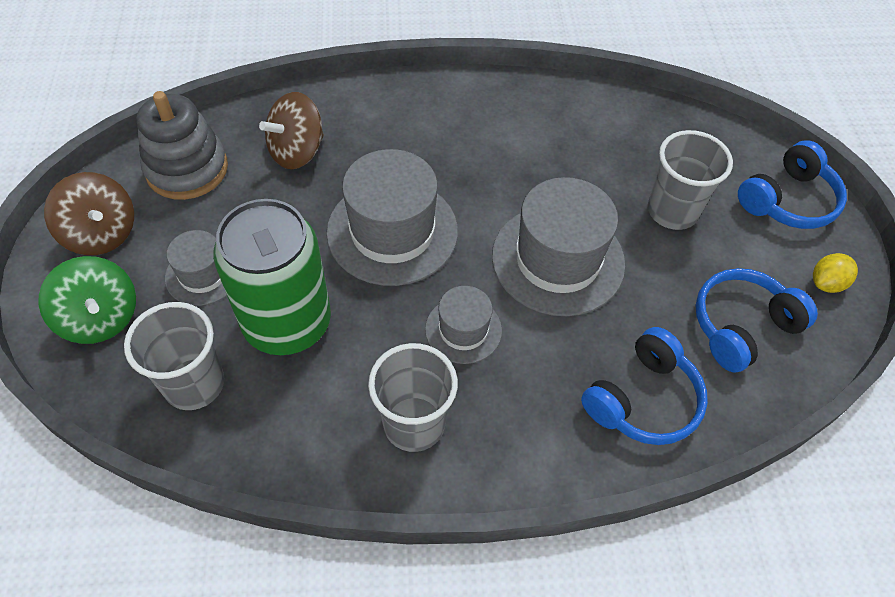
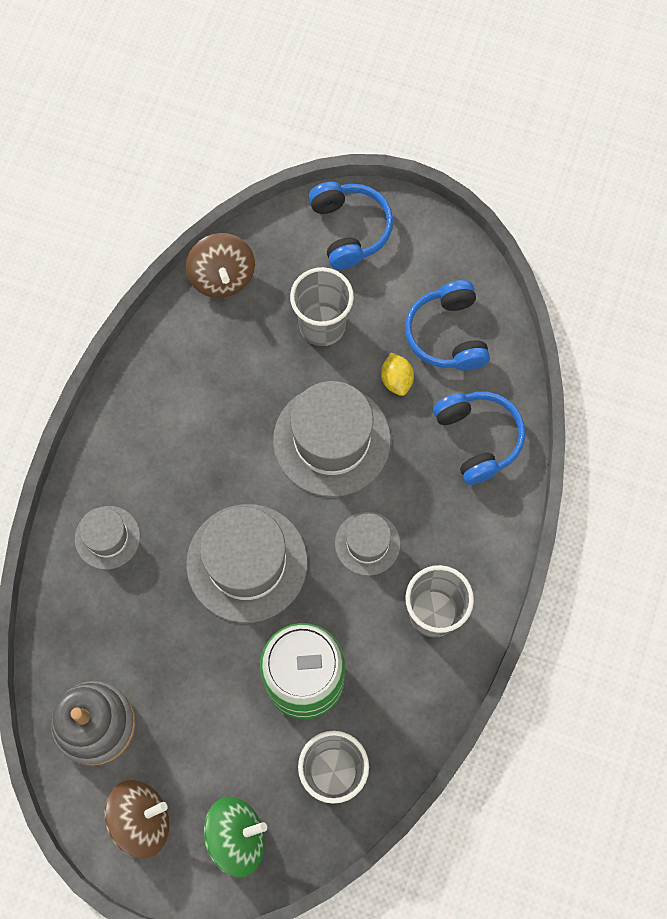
camera: 65 degrees left, 15 degrees up
grey hat [165,230,227,306] -> grey hat moved to [75,506,140,570]
brown spinning top [259,92,324,169] -> brown spinning top moved to [186,233,255,298]
yellow lemon [813,253,858,293] -> yellow lemon moved to [381,352,414,396]

